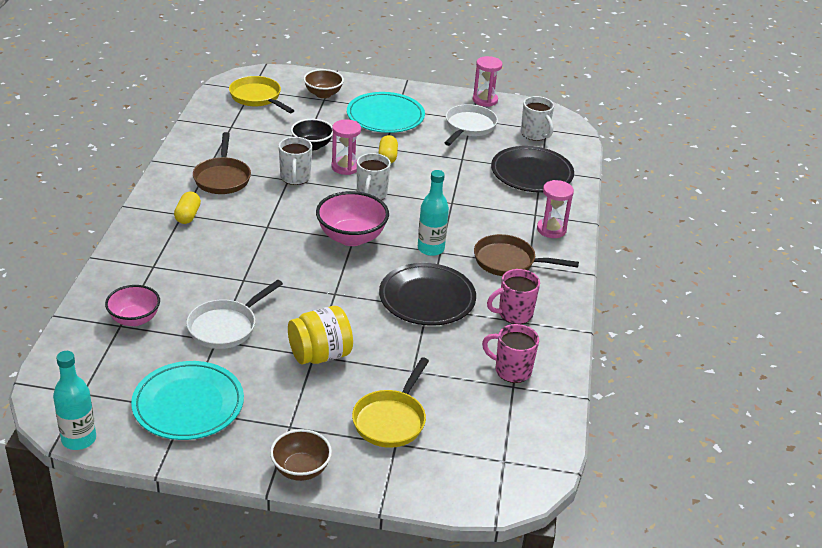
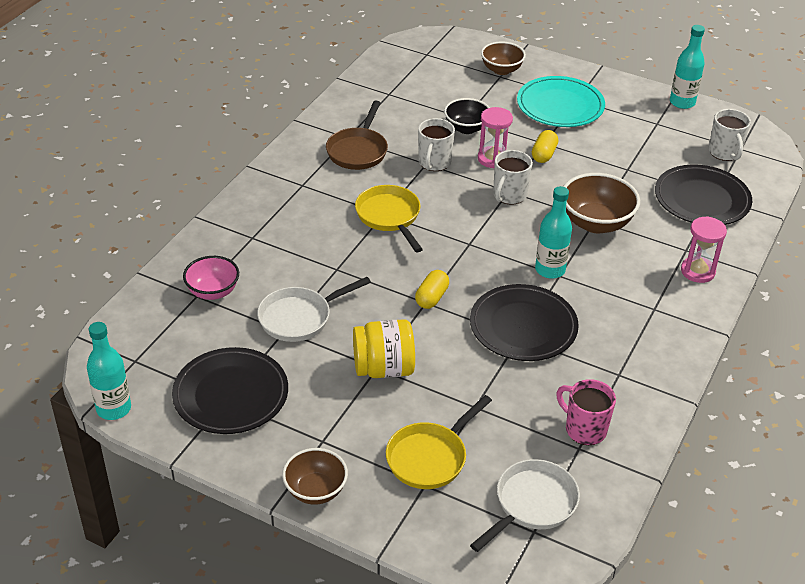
camera: 20 degrees right, 5 degrees up
turquoise plate [131,361,244,440] -> black plate [172,347,288,434]
yellow capsule [174,192,201,224] -> yellow capsule moved to [415,270,449,309]
yellow pan [229,76,295,113] -> yellow pan moved to [355,185,423,252]
pink bowl [316,191,389,246] -> none
white pan [445,104,498,146] -> white pan moved to [470,459,580,552]
pink hourglass [473,56,502,107] -> turquoise bottle [670,25,705,109]
brown pan [474,234,579,276] -> none
pink mug [487,269,540,324] -> none
none -> brown bowl [563,173,640,233]

